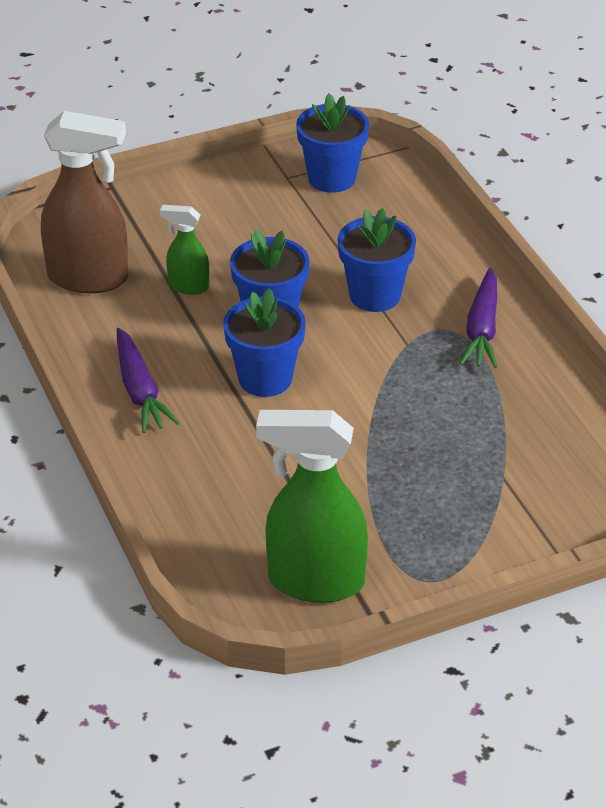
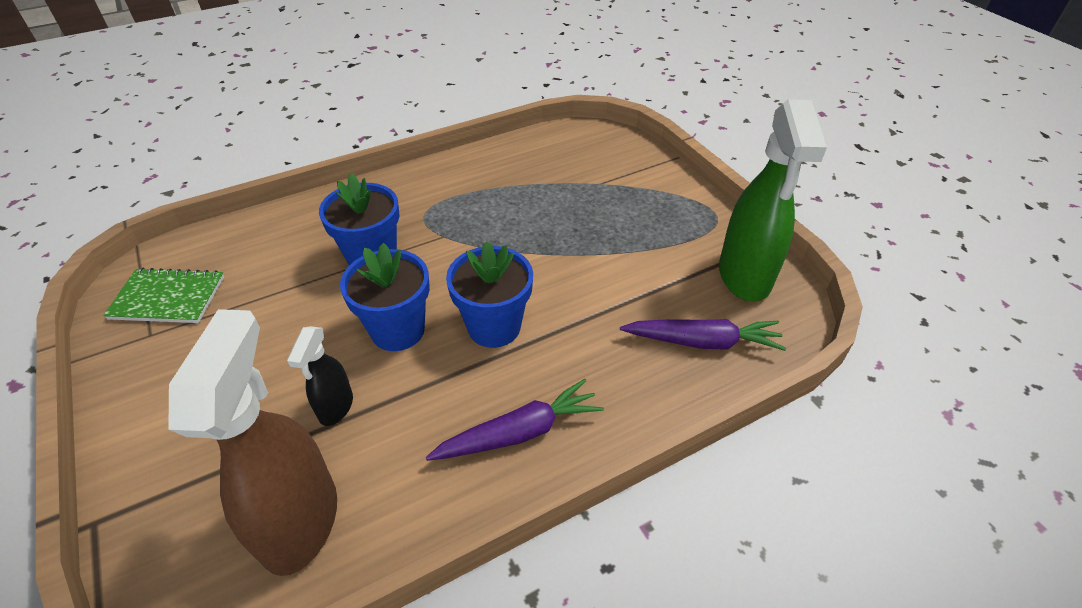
camera: 95 degrees left, 5 degrees up
green spray bottle [160,205,209,295] -> black spray bottle [287,326,353,426]
blue flower pot [296,94,369,193] -> green notebook [103,268,224,323]
purple carrot [460,268,497,368] -> purple carrot moved to [620,319,786,351]

